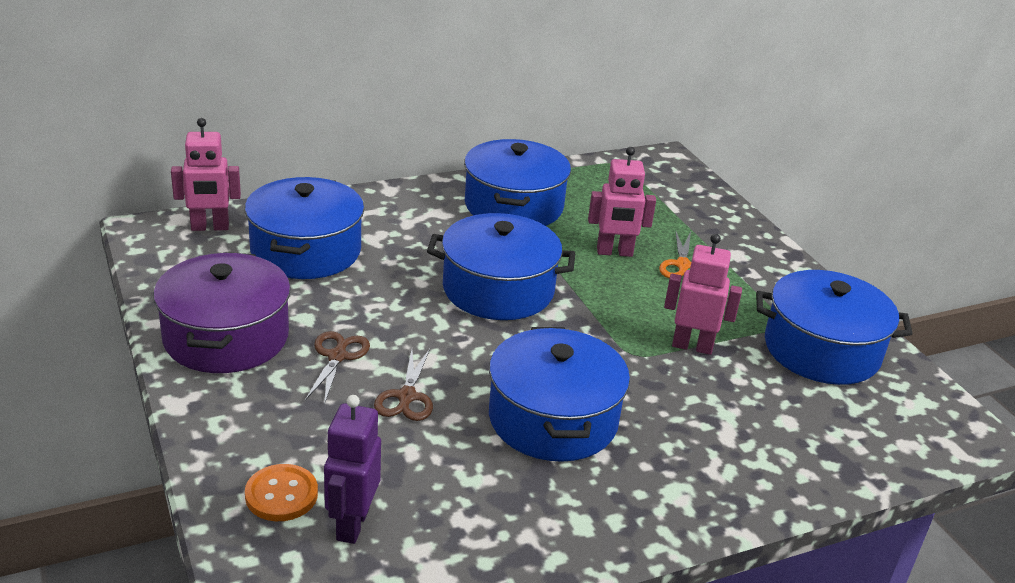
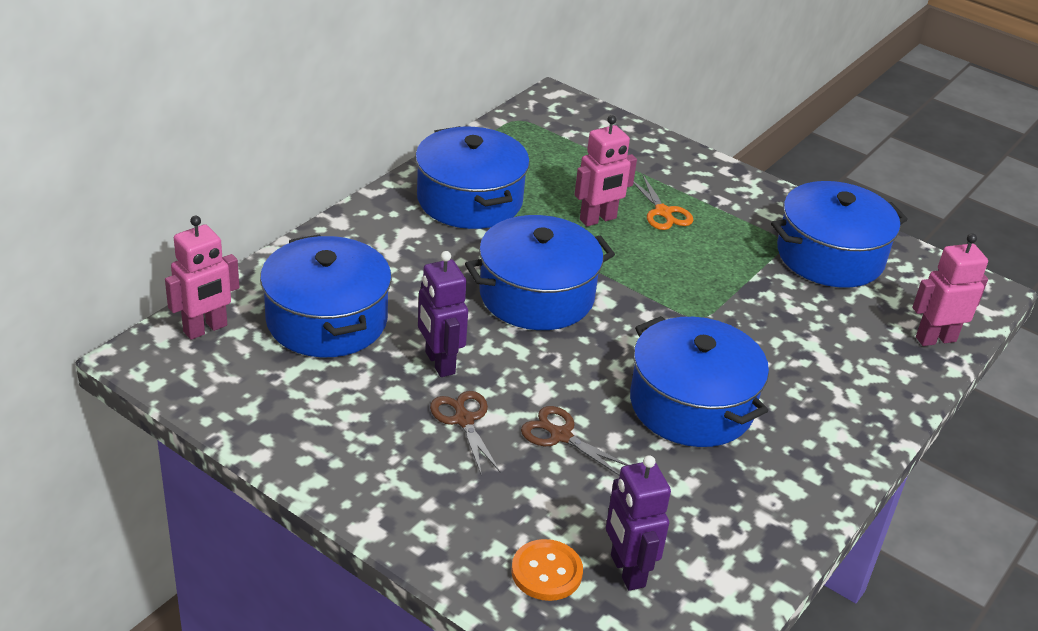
camera: 30 degrees left, 5 degrees up
purple pot [153,252,291,373] -> none
brown scissors [374,349,433,421] -> brown scissors turned 150 degrees clockwise [521,406,628,476]
pink robot [664,234,742,355] -> pink robot moved to [912,233,988,346]
none -> purple robot [418,251,468,377]

